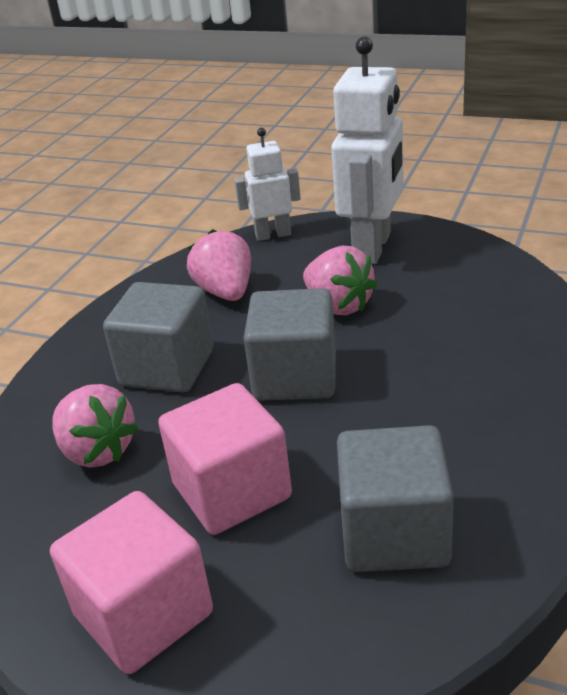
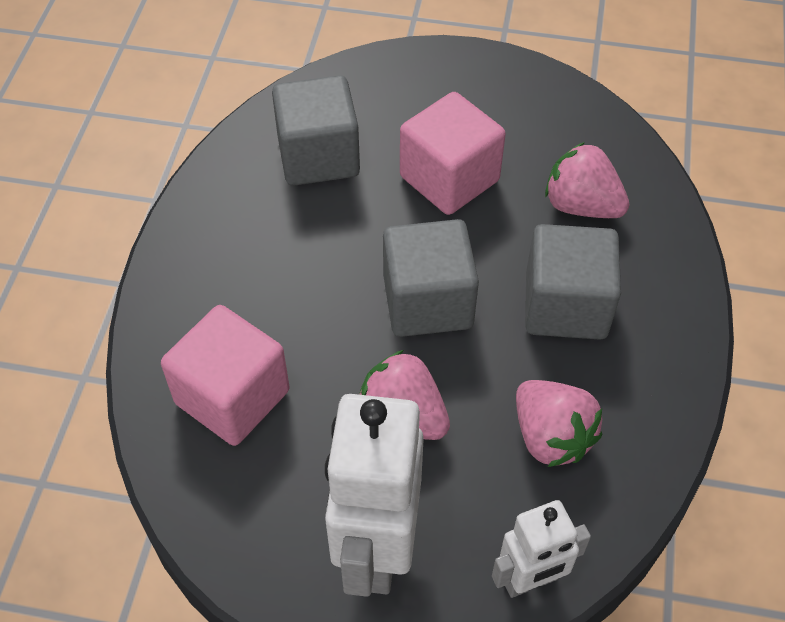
camera: 165 degrees right, 20 degrees up
pink cube [50,491,213,674] -> pink cube moved to [161,305,289,446]

